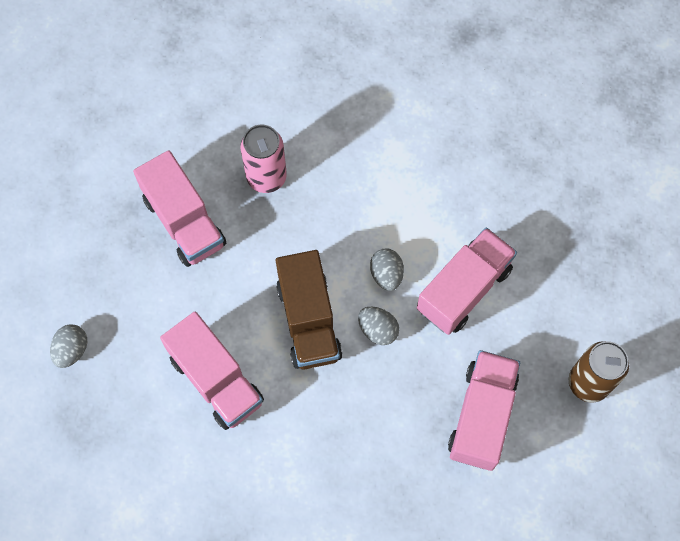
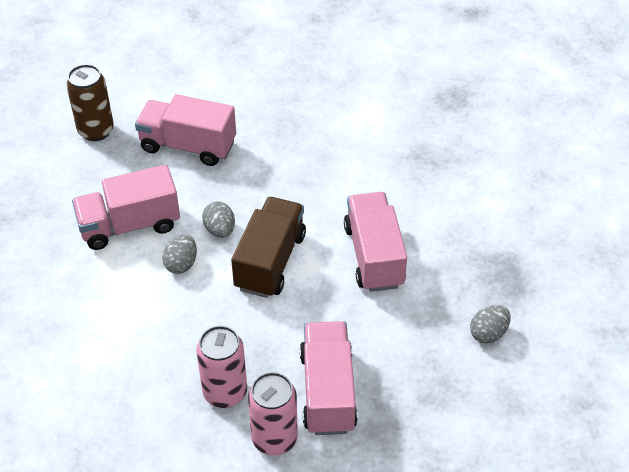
camera: 150 degrees left, 20 degrees down
pink truck [448,350,520,471] -> pink truck turned 60 degrees clockwise [135,94,236,166]
none -> pink can [248,372,298,455]

